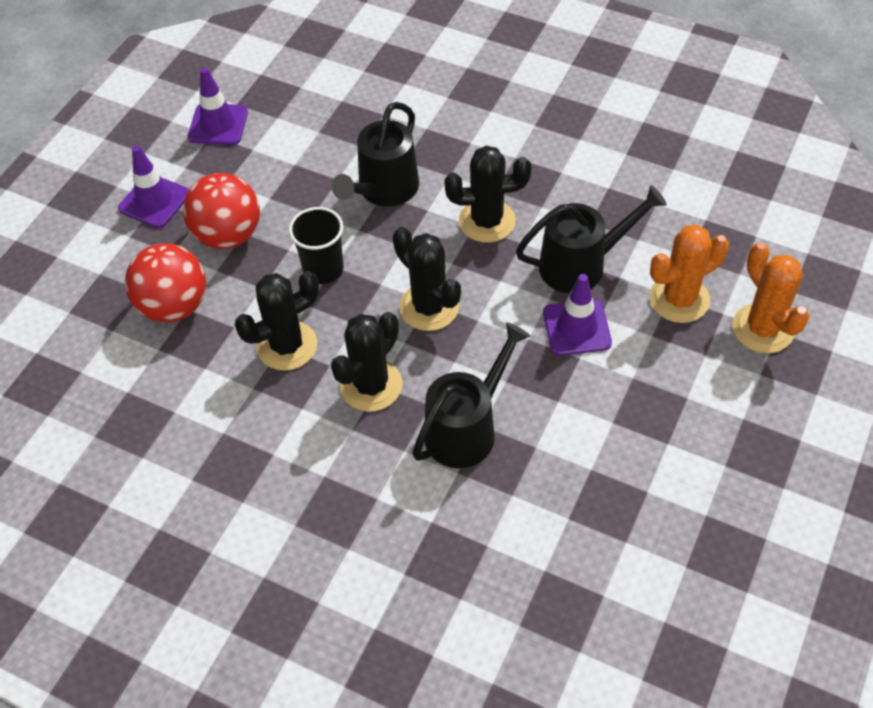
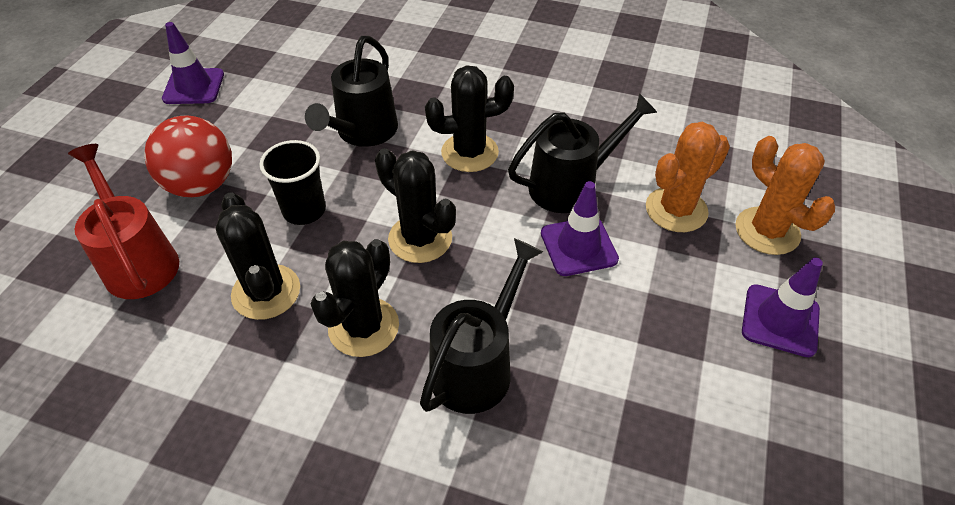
camera: 10 degrees left, 5 degrees down
purple traffic cone [118,145,189,228] -> purple traffic cone moved to [742,257,823,357]
red ball [125,243,206,323] -> red watering can [68,144,179,299]
black cactus [235,271,319,371] -> black cactus turned 75 degrees counterclockwise [216,192,300,320]

